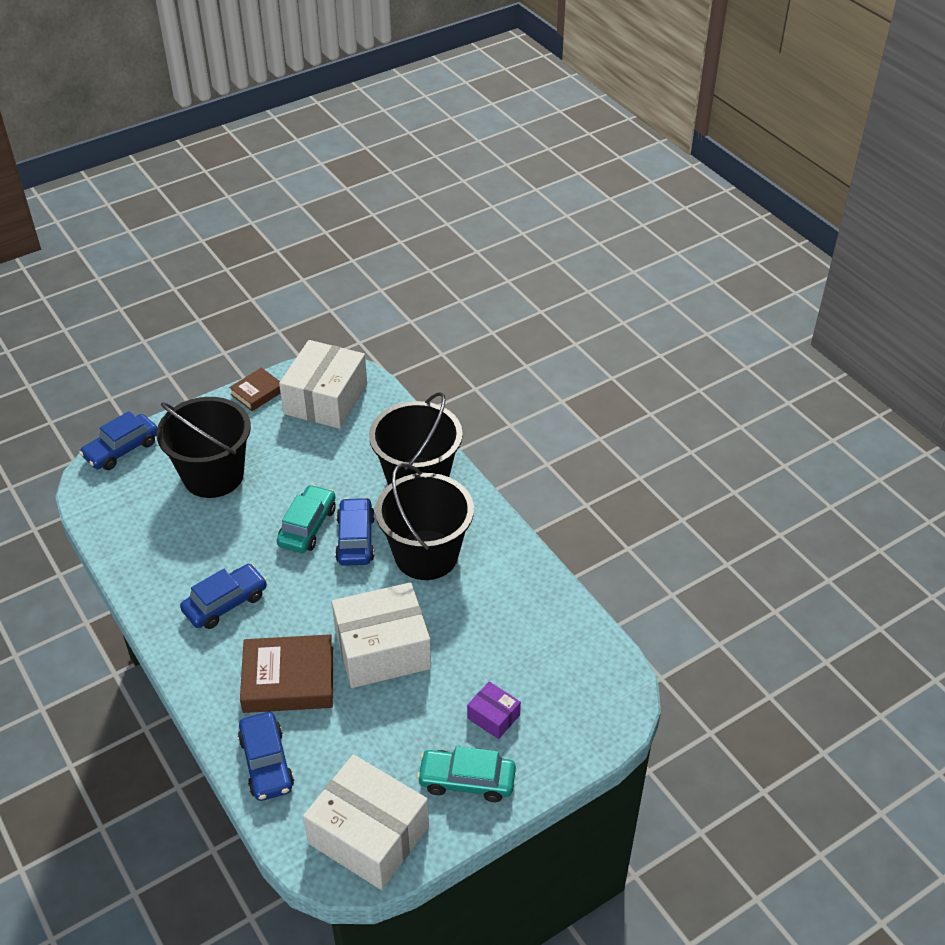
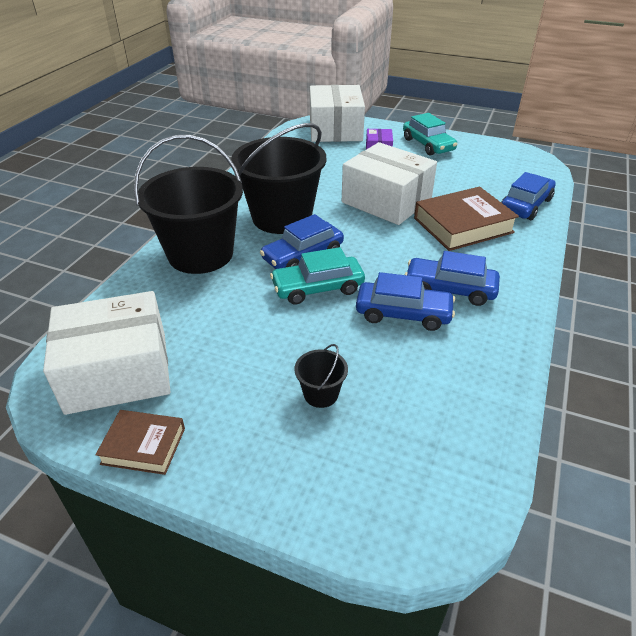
camera: 125 degrees left, 5 degrees down
blue car [79,411,158,470] -> blue car moved to [356,272,455,331]
black bucket [157,397,251,498] -> black bucket [294,344,348,408], size x0.41
brown book [240,634,333,713] -> brown book turned 75 degrees counterclockwise [414,187,519,251]
white box [303,755,429,890] -> white box moved to [310,85,365,142]

